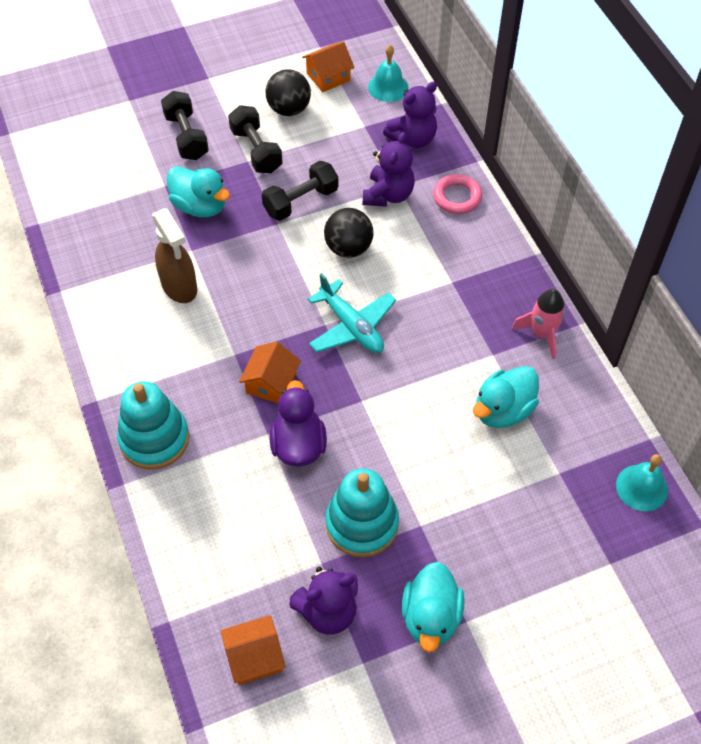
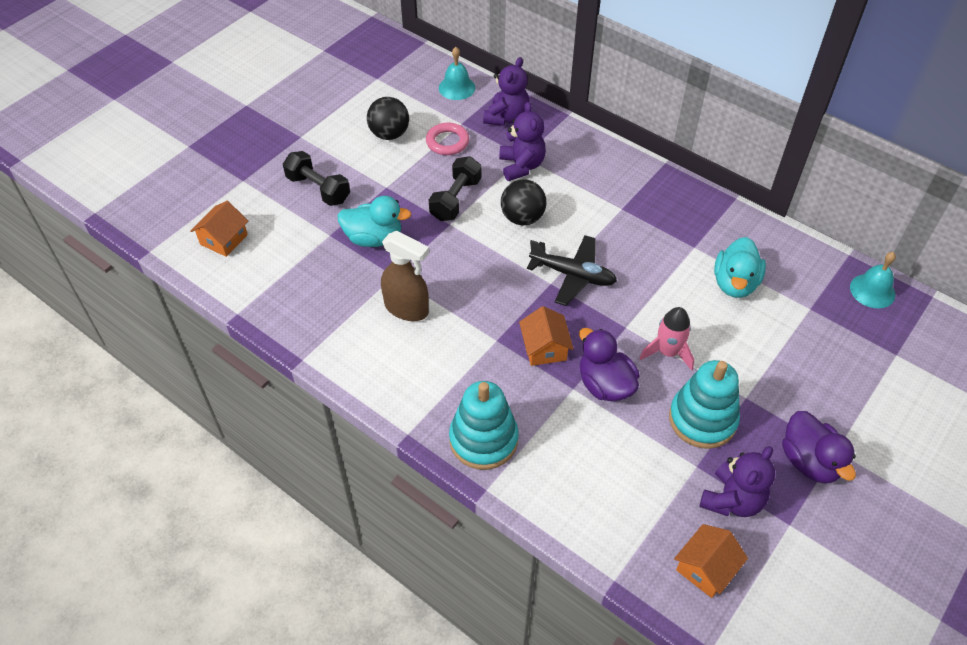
camera: 30 degrees left, 5 degrees down
black dumbbell [228,105,283,173] -> none
orange house [302,42,354,92] -> orange house moved to [191,201,248,257]
turquoise plane [308,273,396,353] -> black plane [527,235,617,306]
turquoise duck [402,562,464,653] -> purple duck [782,411,856,484]
pink ring [433,174,482,214] -> pink ring moved to [426,123,469,155]
pink rocket [512,289,566,359] -> pink rocket moved to [639,307,694,371]

